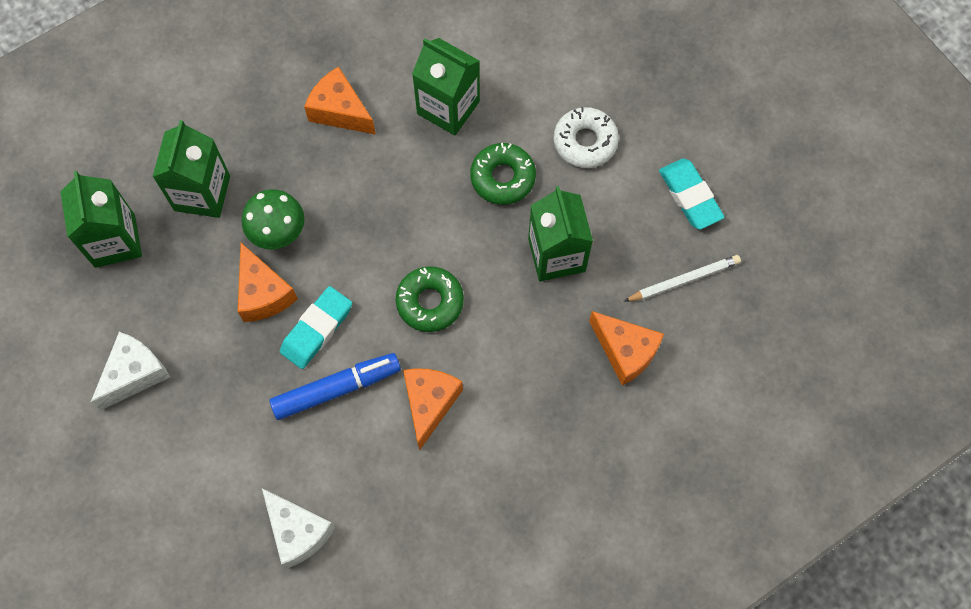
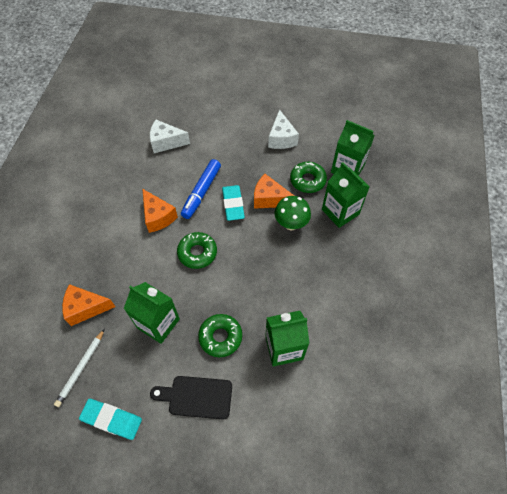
camera: 135 degrees right, 10 degrees down
orange cheese [304,67,376,135] -> none
white donut [554,107,619,168] -> black cutting board [150,376,232,420]
none -> green donut [290,162,327,193]

